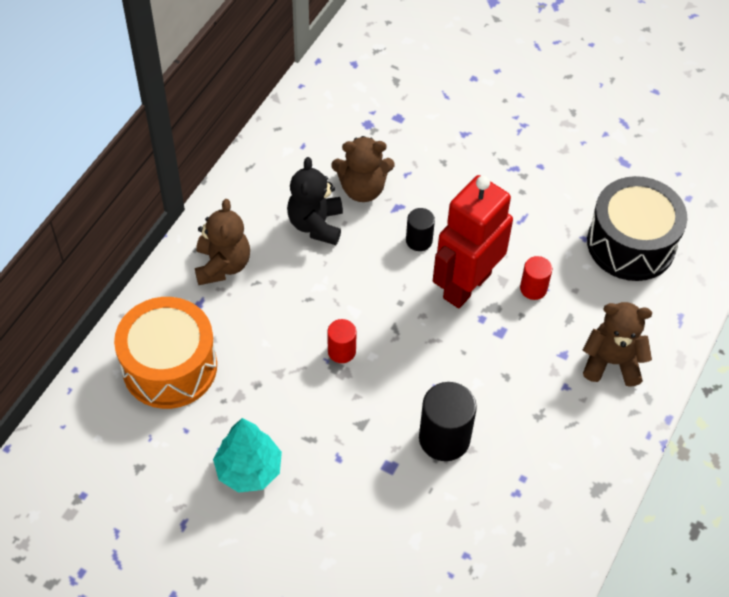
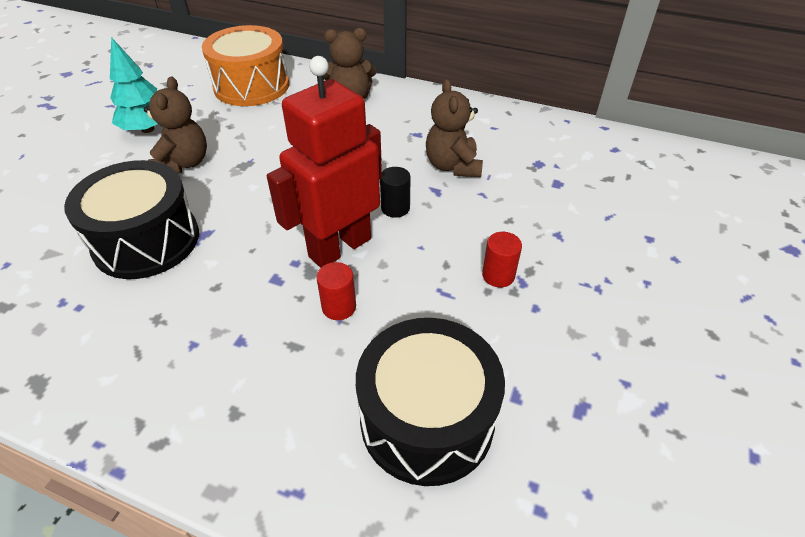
camera: 85 degrees right, 10 degrees down
black teddy bear [287,157,343,245] -> none
red cylinder [327,319,357,363] -> red cylinder moved to [482,232,522,288]
black cylinder [419,382,477,461] -> black drum [64,160,199,279]
red robot [433,175,513,308] -> red robot turned 75 degrees counterclockwise [267,56,382,268]
brown teddy bear [583,302,652,387] -> brown teddy bear moved to [144,76,207,173]

